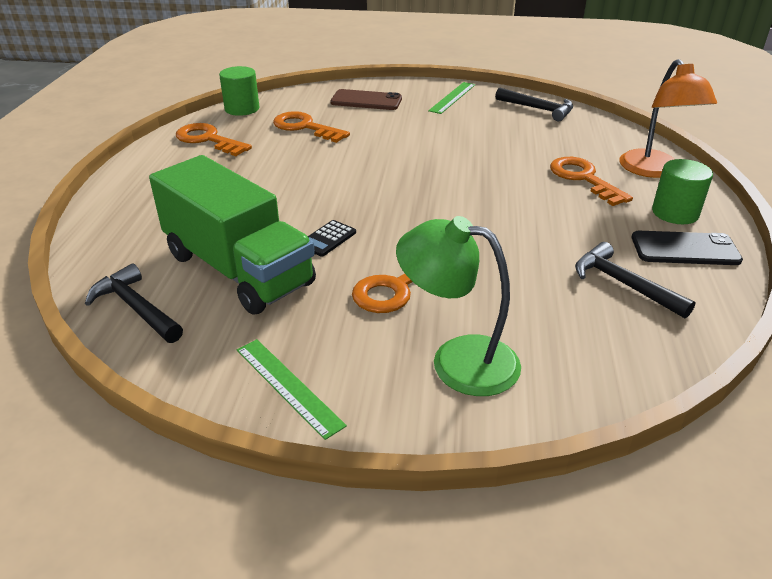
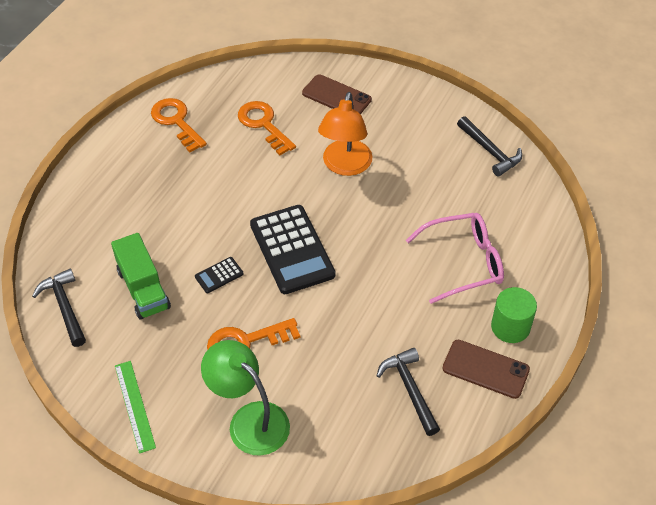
camera: 20 degrees right, 15 degrees up
green truck [149,155,316,315] -> green truck [111,233,171,320], size x0.61
green cylinder [219,66,259,116] -> none
green ruler [428,82,476,114] -> none
orange key [550,157,633,206] -> pink glasses [406,213,504,304]
orange lamp [619,59,717,178] -> orange lamp moved to [318,92,372,176]
black phone [632,231,743,265] -> brown phone [442,340,530,399]
none -> black calculator [250,205,336,294]

